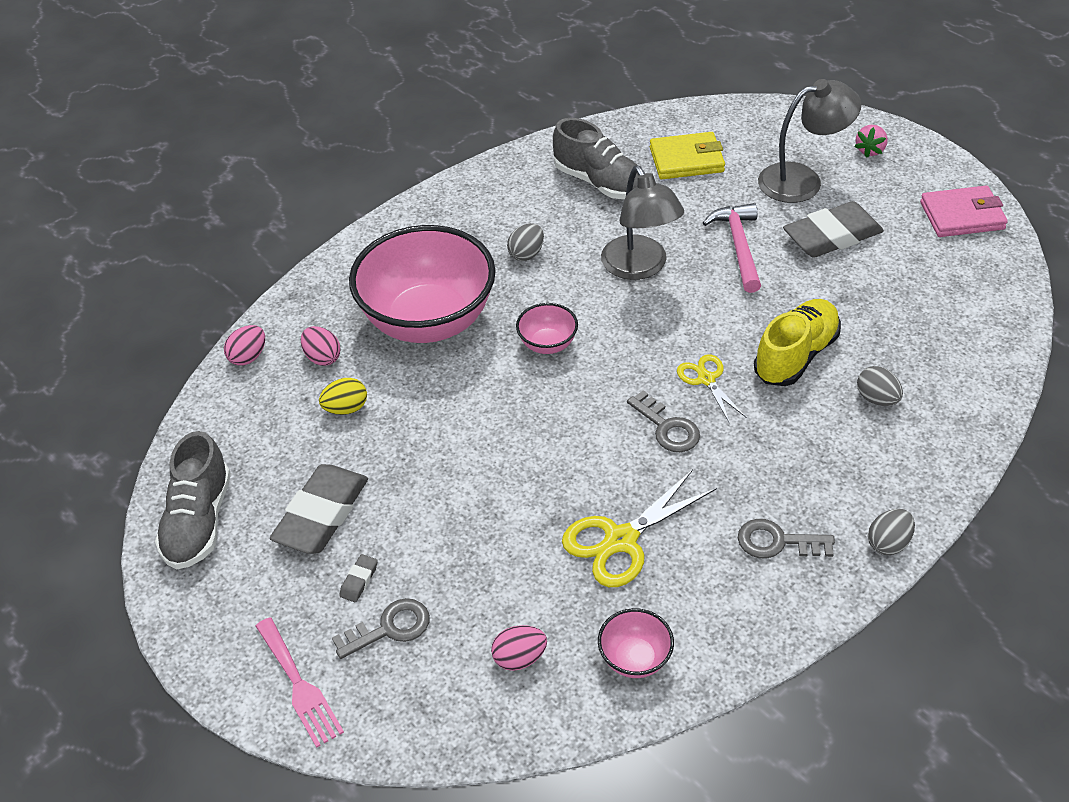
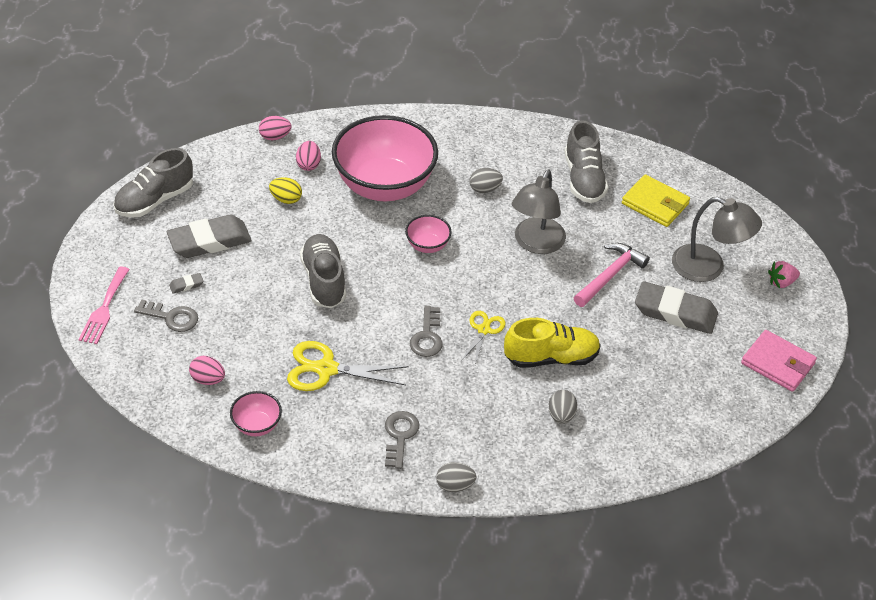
camera: 40 degrees right, 0 degrees up
grey key [738,519,835,558] -> grey key turned 45 degrees clockwise [385,411,419,469]
none -> grey shoe [300,234,346,308]

